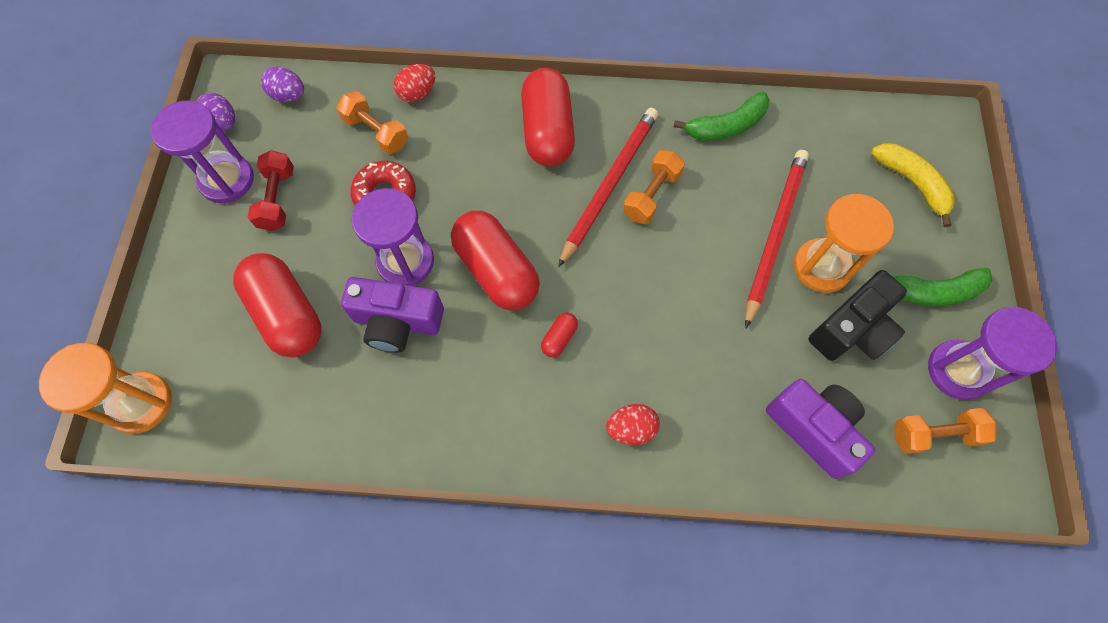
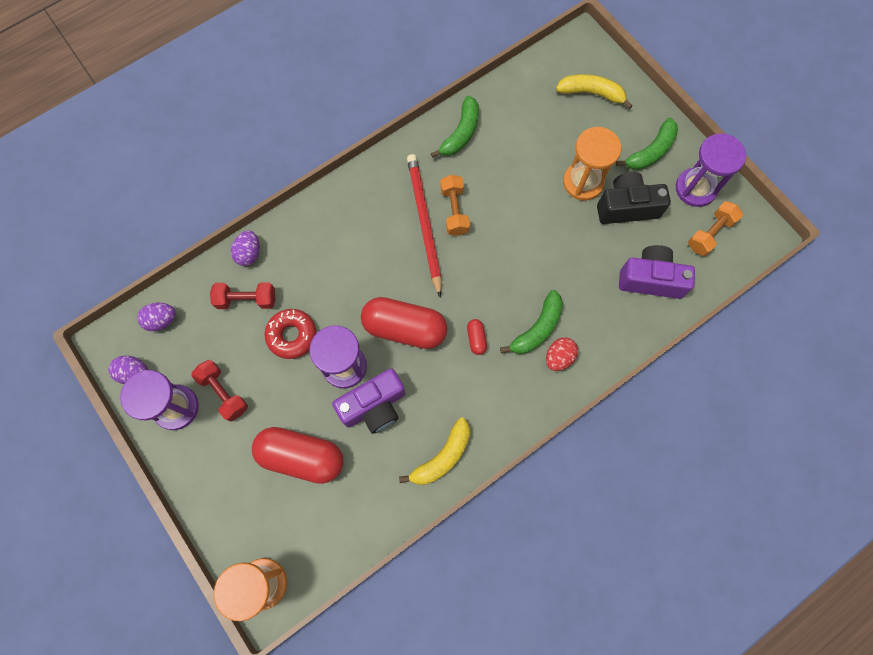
camera: 40 degrees left, 5 degrees up
orange dumbbell [337,91,408,154] -> red dumbbell [210,282,275,309]
red egg [394,64,435,102] -> purple egg [231,230,260,266]
red capsule [521,68,575,167] -> none
red pencil [745,150,809,328] -> none
black camera [808,270,907,361] -> black camera turned 105 degrees counterclockwise [597,172,671,224]
none -> yellow banana [399,418,470,485]
none -> green banana [500,290,563,354]

